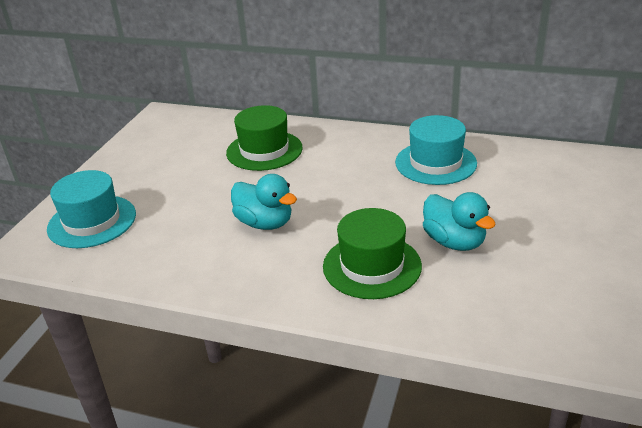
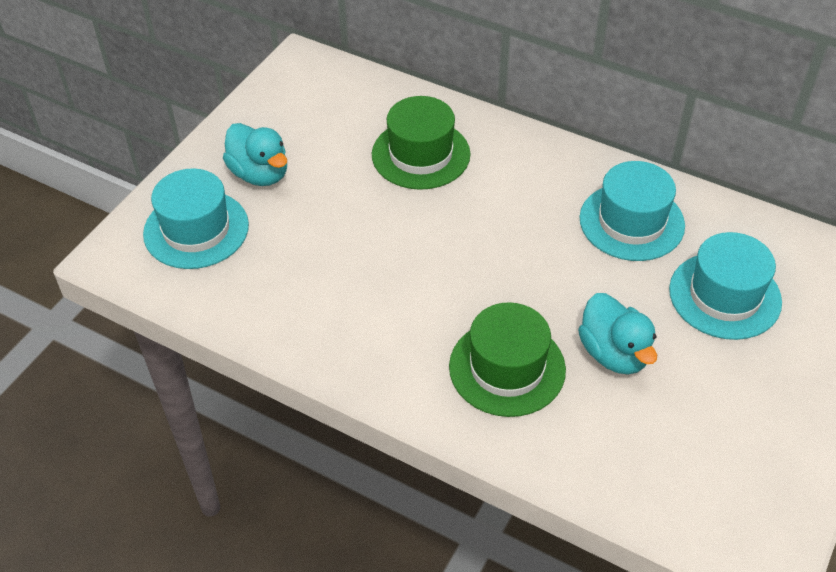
camera: 10 degrees right, 15 degrees up
turquoise duck [231,174,297,230] -> turquoise duck moved to [223,123,287,186]
none -> turquoise hat [669,232,782,340]

